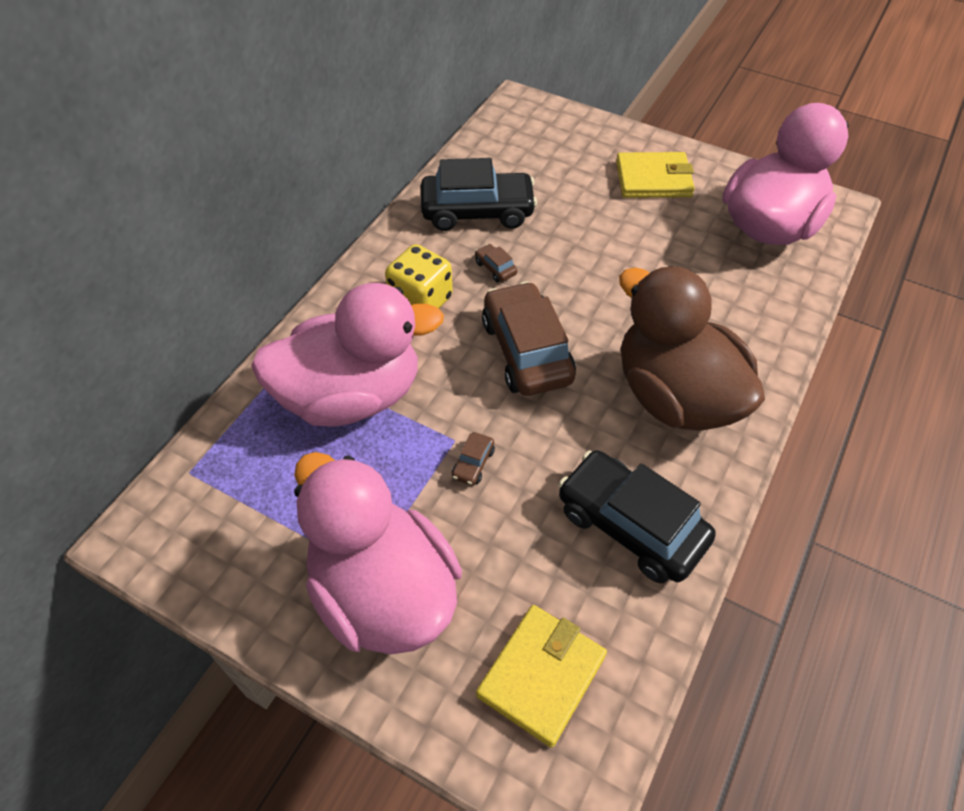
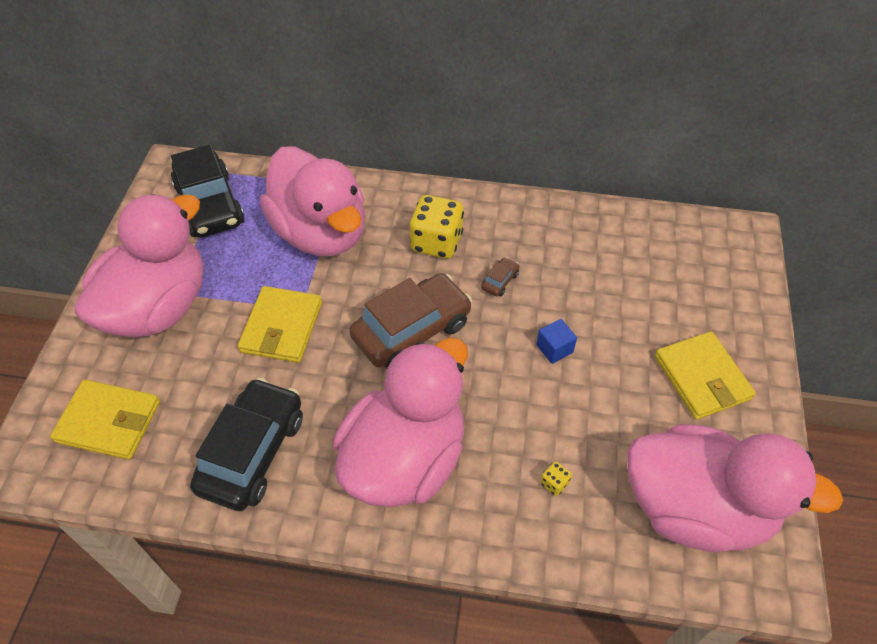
camera: 70 degrees right, 0 degrees up
black car [421,158,537,231] -> black car moved to [171,145,245,238]
brown car [452,432,495,486] -> yellow wallet [238,286,322,363]
brown duck [619,266,765,431] -> pink duck [333,338,468,507]
none -> blue cube [536,319,577,364]
none -> yellow dice [540,461,572,496]

